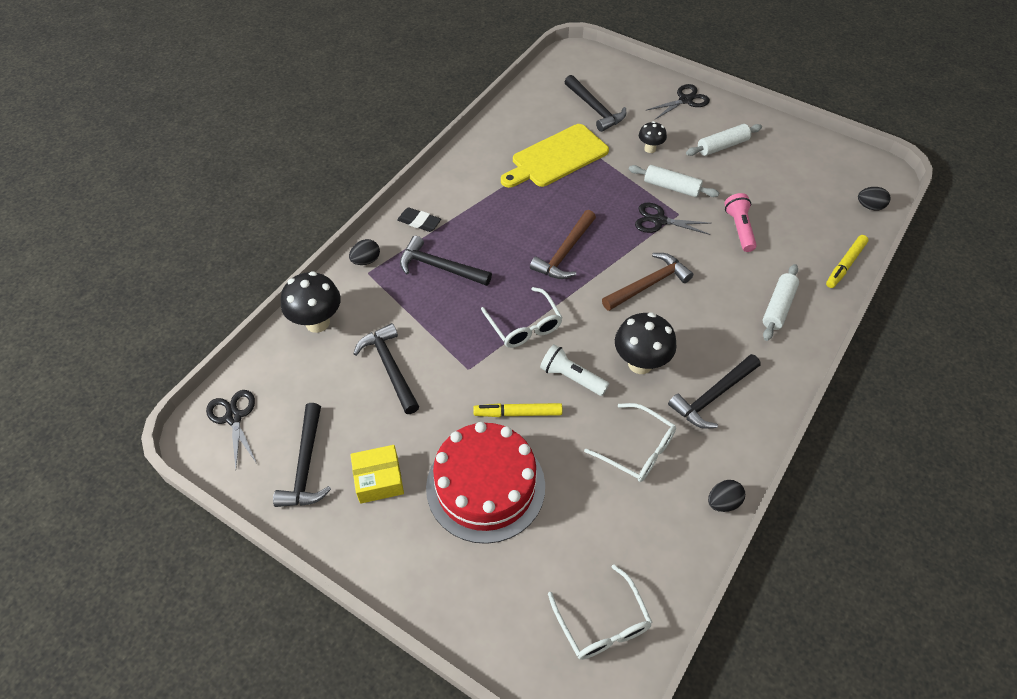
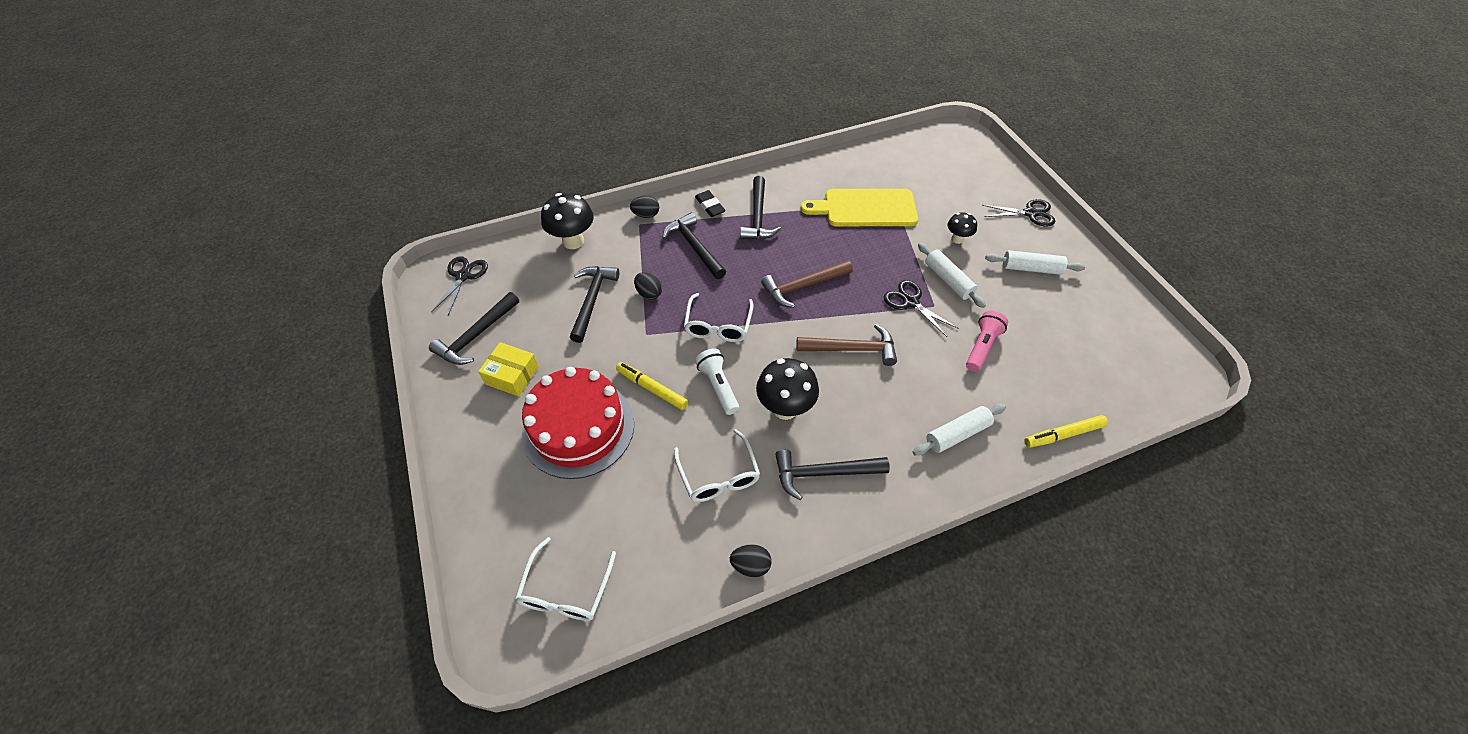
camera: 35 degrees right, 0 degrees up
black hammer [565,75,626,132] -> black hammer moved to [740,176,781,239]
black egg [858,187,890,211] -> black egg moved to [634,272,662,300]

